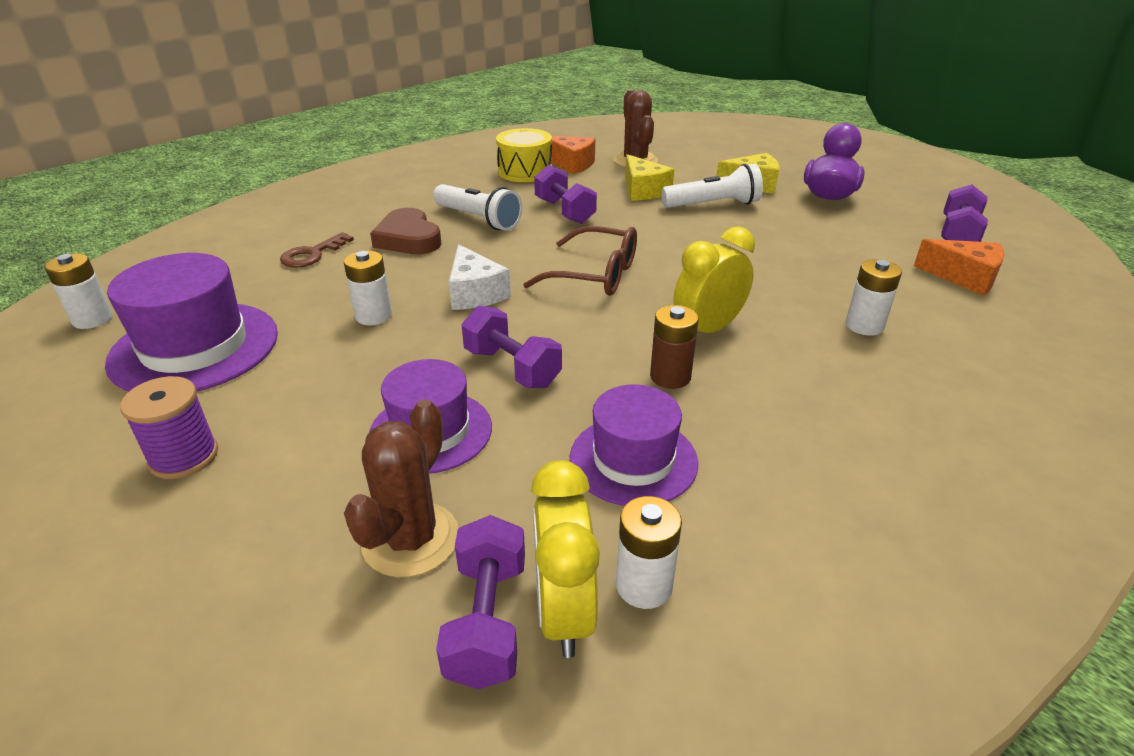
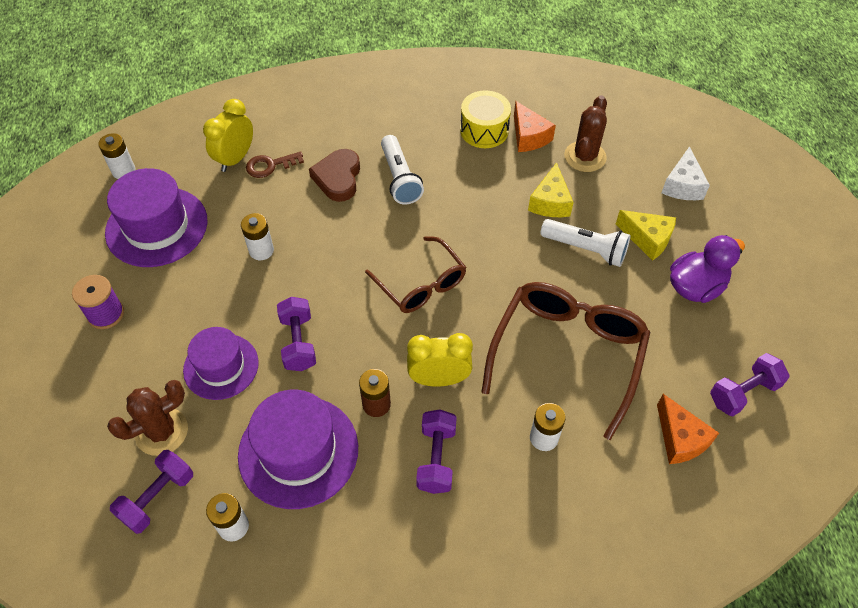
camera: 35 degrees right, 20 degrees up
white cheese [449,244,511,310] -> white cheese moved to [662,146,710,200]
yellow clock [531,460,600,658] -> yellow clock moved to [203,99,253,172]
purple dumbbell [534,165,597,224] -> purple dumbbell moved to [416,409,457,494]
purple hat [570,384,698,506] -> purple hat [238,390,358,509], size x1.51
none -> brown glasses [481,282,650,440]

